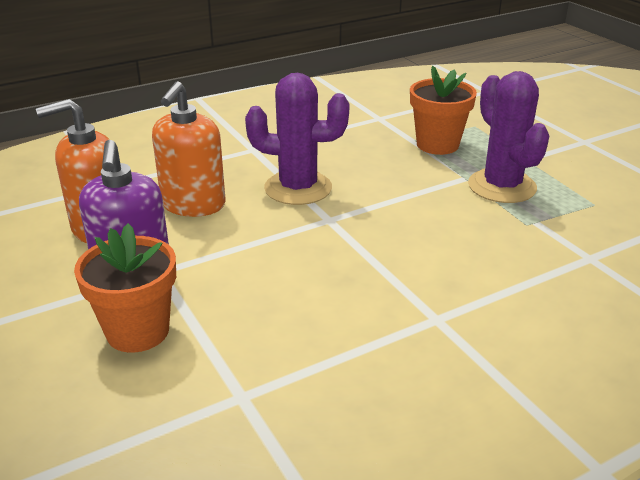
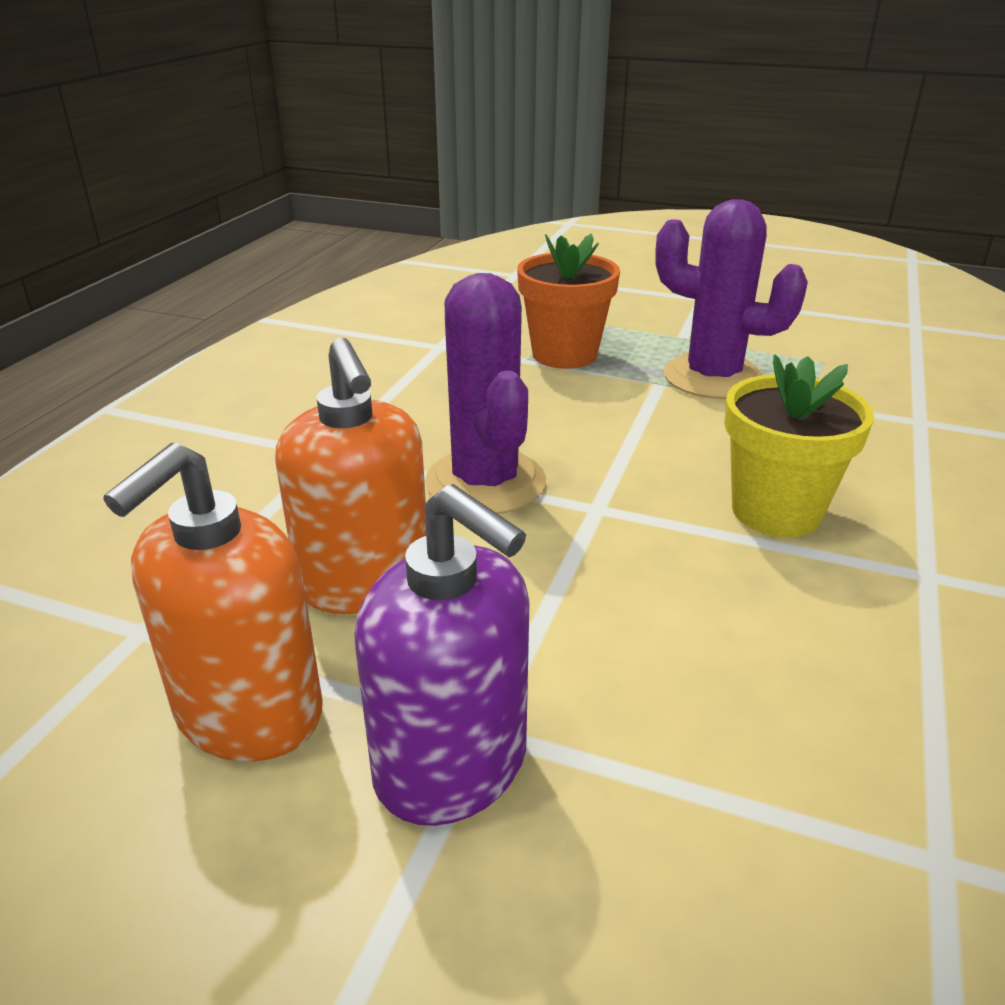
camera: 40 degrees left, 0 degrees up
orange flower pot [74,223,176,353] -> none
purple cactus [245,73,350,205] -> purple cactus turned 75 degrees counterclockwise [425,273,546,514]
none -> yellow flower pot [724,355,874,537]

